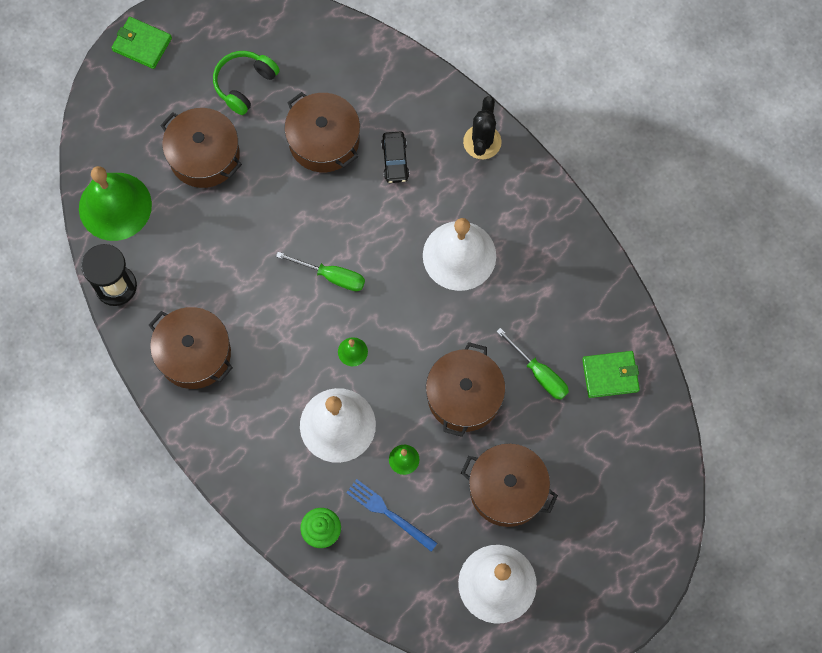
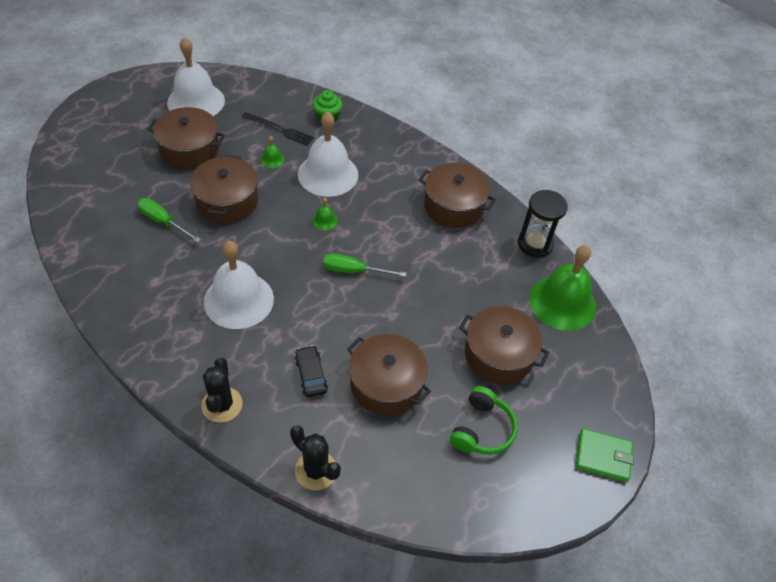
camera: 165 degrees right, 20 degrees down
blue fork [346,479,438,552] -> black fork [242,112,314,146]
green wallet [582,351,640,398] -> none
none -> black cactus [290,425,341,491]

